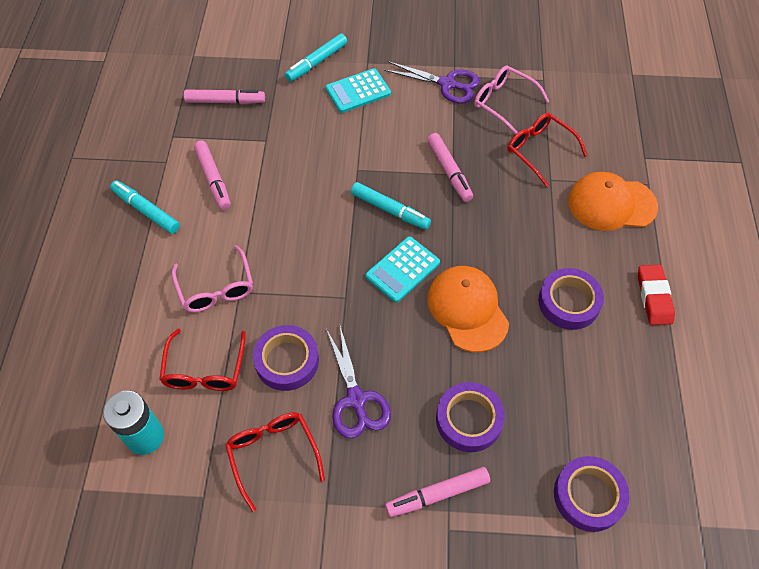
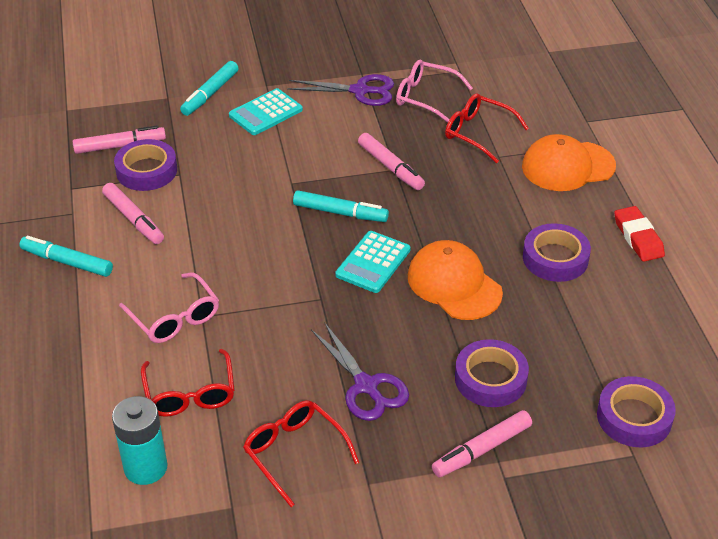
camera: 15 degrees left, 15 degrees down
purple tape [253,325,319,391] -> purple tape moved to [114,139,177,191]

